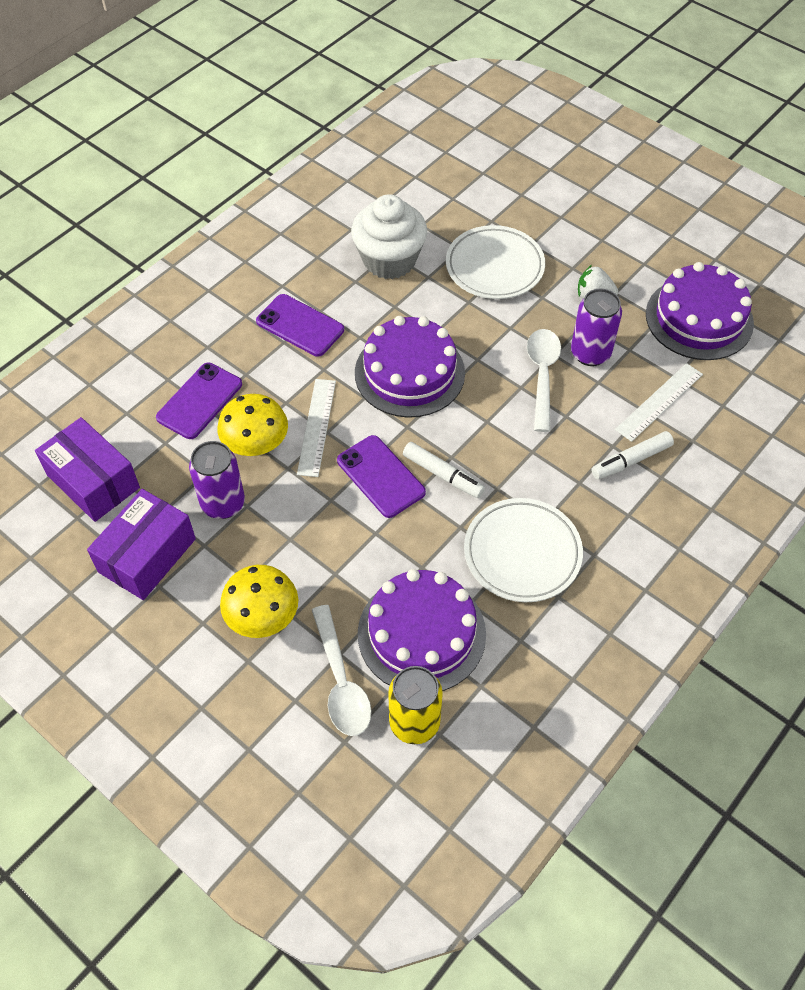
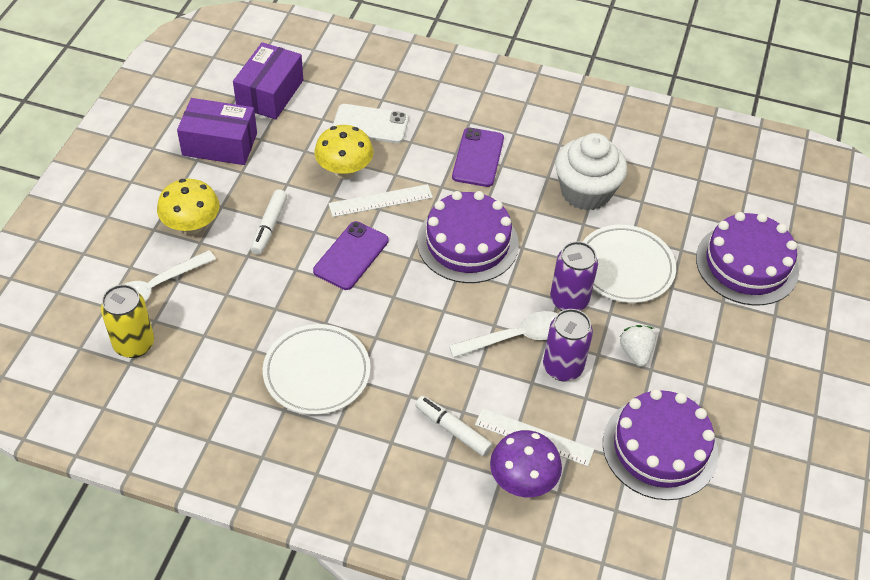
camera: 65 degrees right, 5 degrees down
purple phone [156,363,242,439] -> white phone [332,104,409,143]
purple can [189,441,245,519] -> purple can moved to [550,241,598,311]
purple cake [358,569,486,691] -> purple cake moved to [696,212,799,306]
white marker [403,442,485,498] -> white marker moved to [251,189,287,255]
none -> purple mushroom [490,430,562,497]

